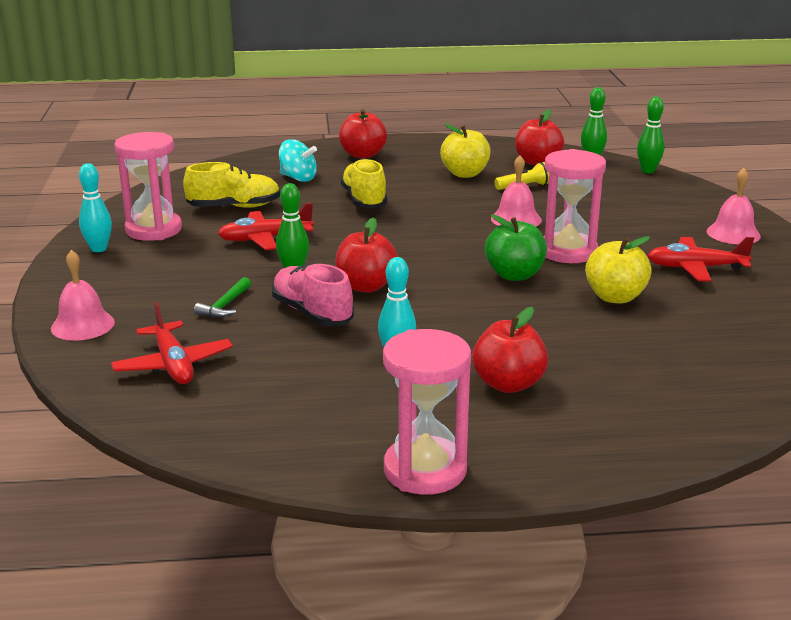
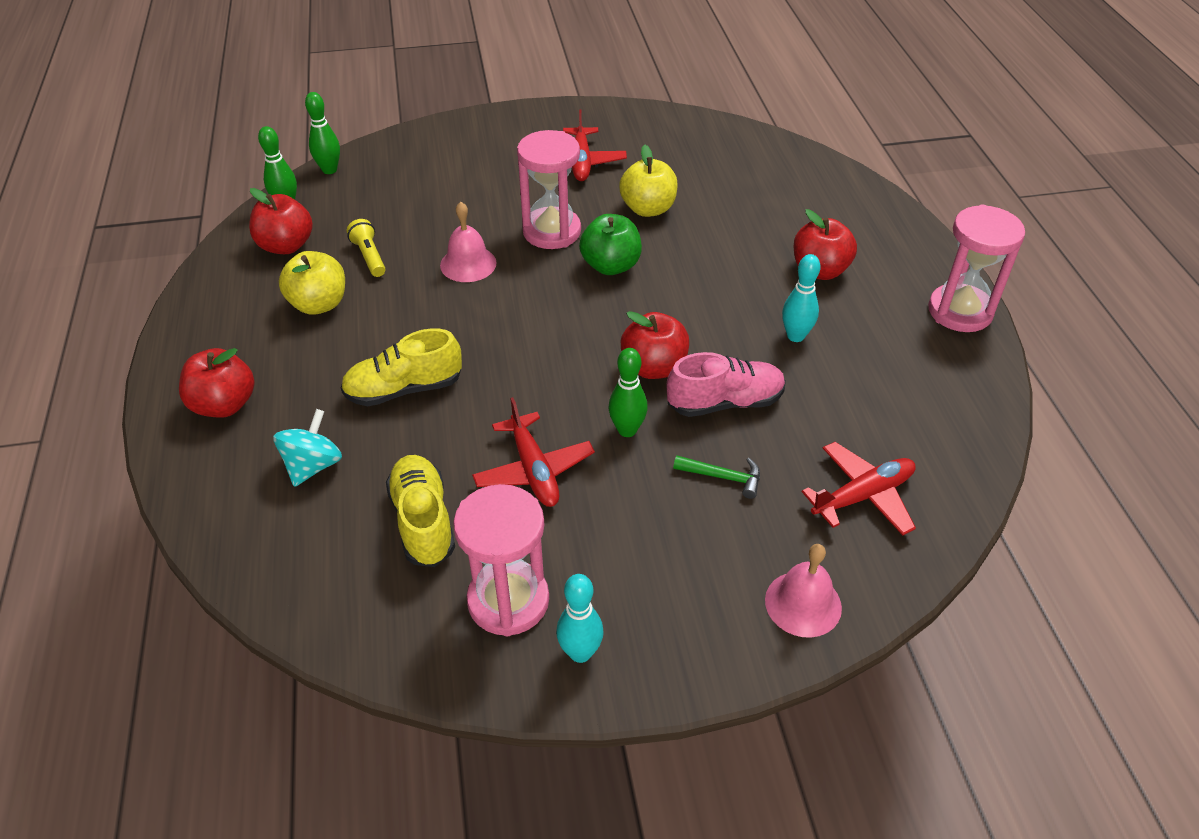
camera: 95 degrees left, 20 degrees up
pink shoe [272,263,354,326] -> pink shoe turned 150 degrees counterclockwise [667,352,786,417]
pink bell [707,168,761,244] -> none

